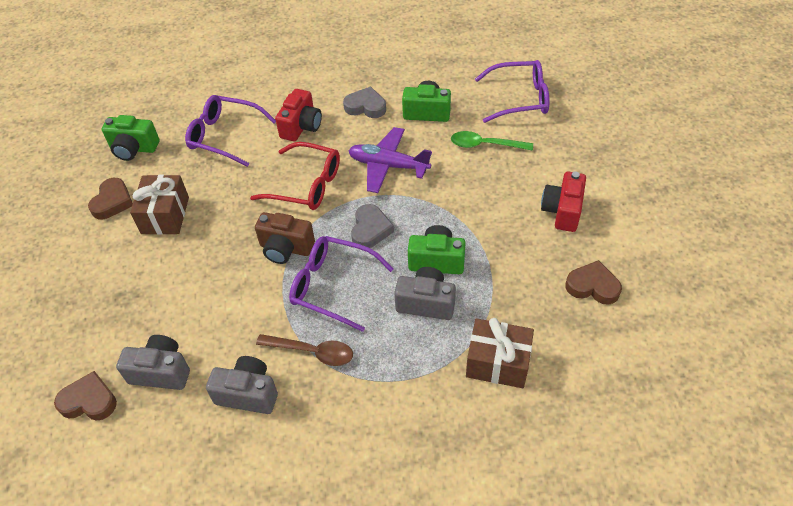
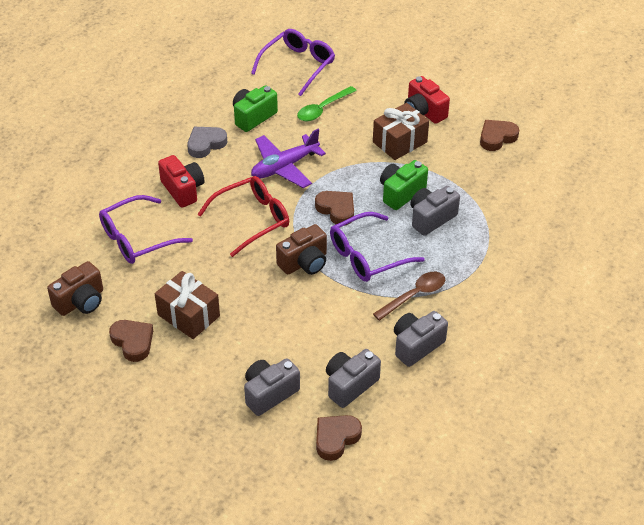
camera: 55 degrees left, 5 degrees down
green camera [102,115,160,161] -> brown camera [47,261,103,316]
grey heart [351,204,394,248] -> brown heart [315,191,354,225]
brown gift [466,318,534,388] -> brown gift moved to [373,103,429,160]
none -> grey camera [244,358,300,416]

